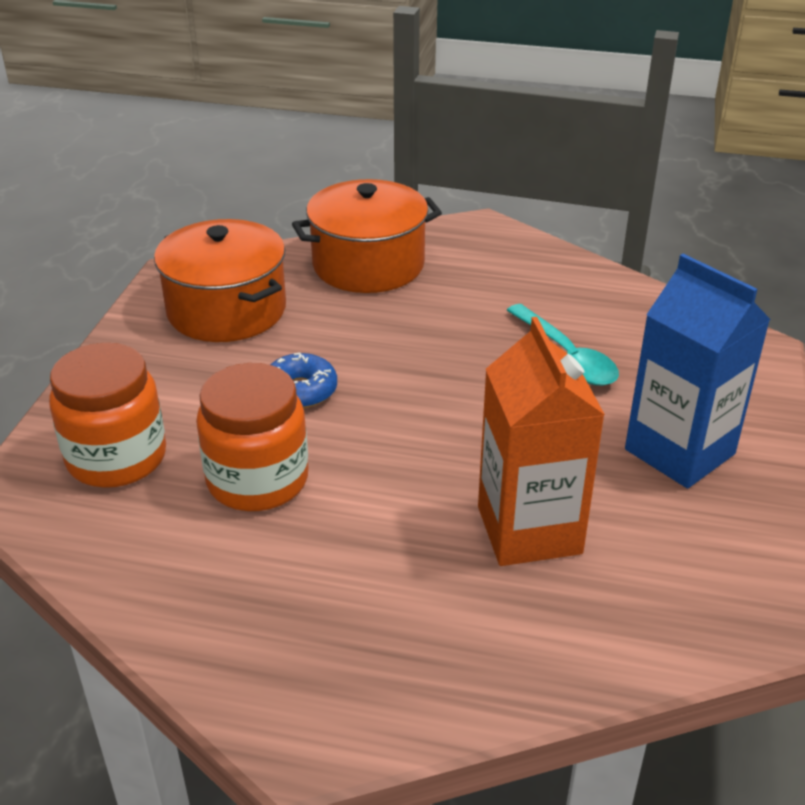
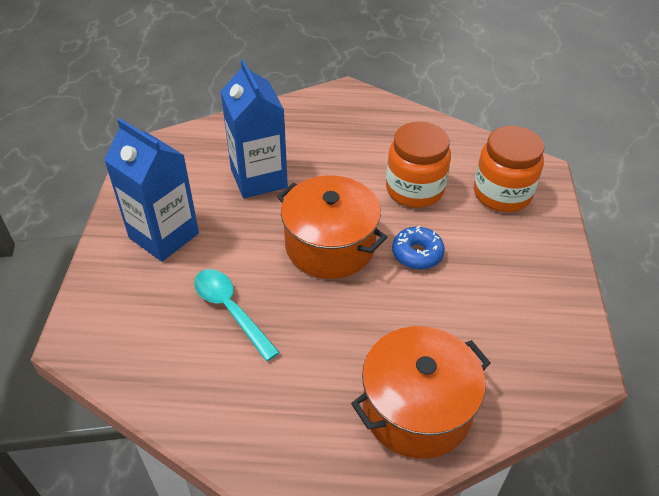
camera: 170 degrees right, 10 degrees up
orange pot [154,219,286,342] -> orange pot moved to [277,176,387,279]
orange carton [478,317,605,566] -> blue carton [220,59,288,198]

